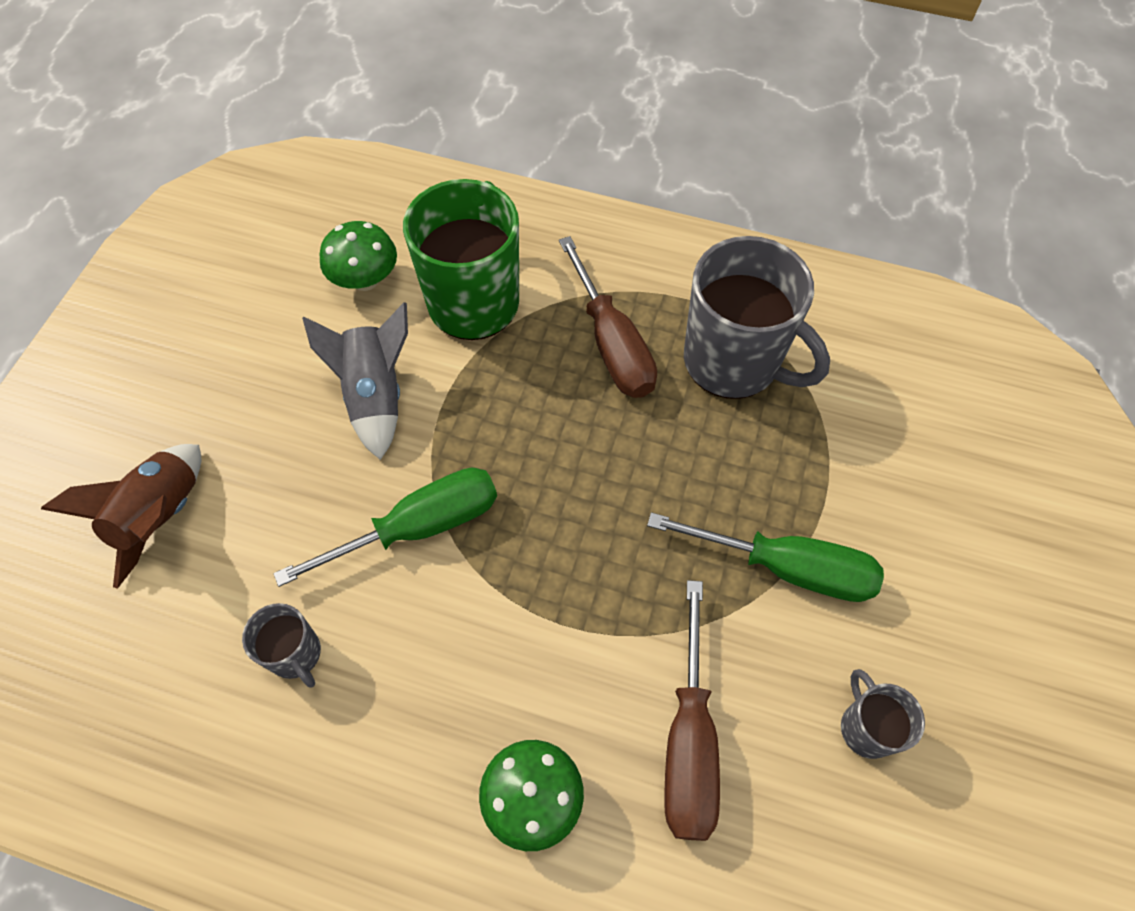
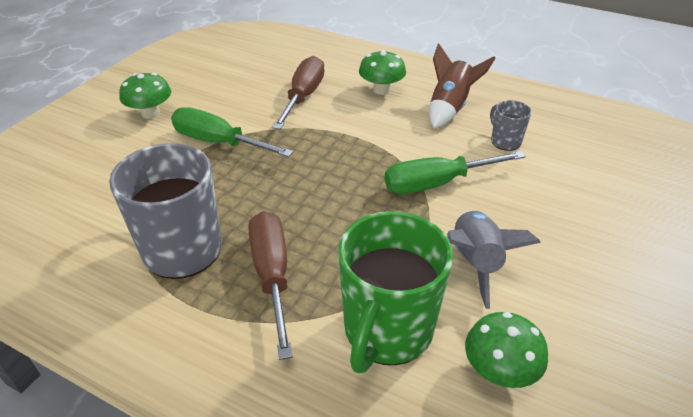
camera: 170 degrees left, 20 degrees down
brown rocket [41,444,201,589] -> brown rocket moved to [429,44,495,128]
grey mug [841,669,925,759] -> none
none -> green mushroom [119,73,171,119]

